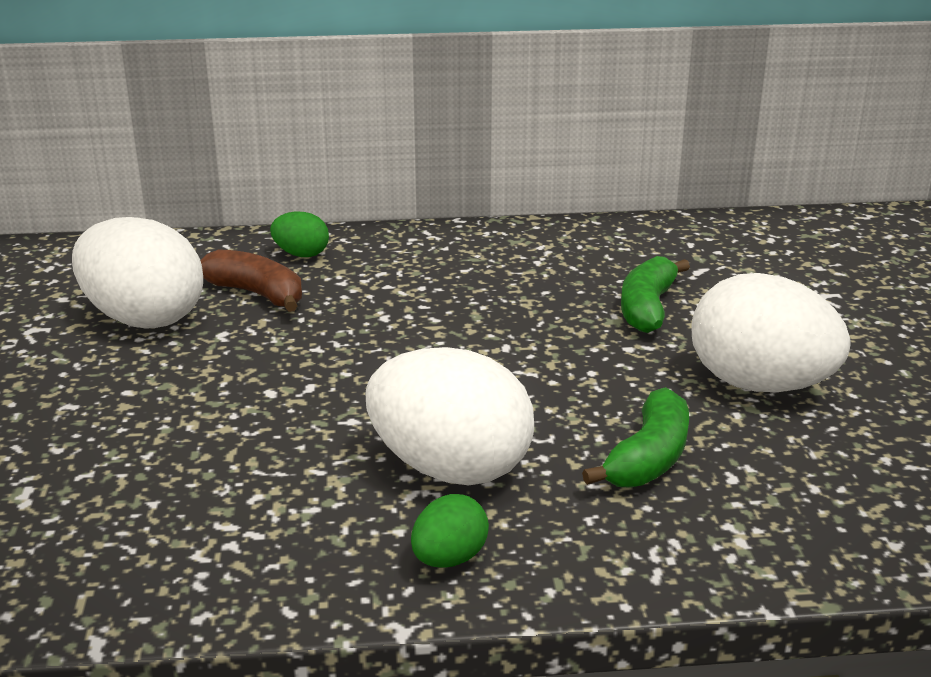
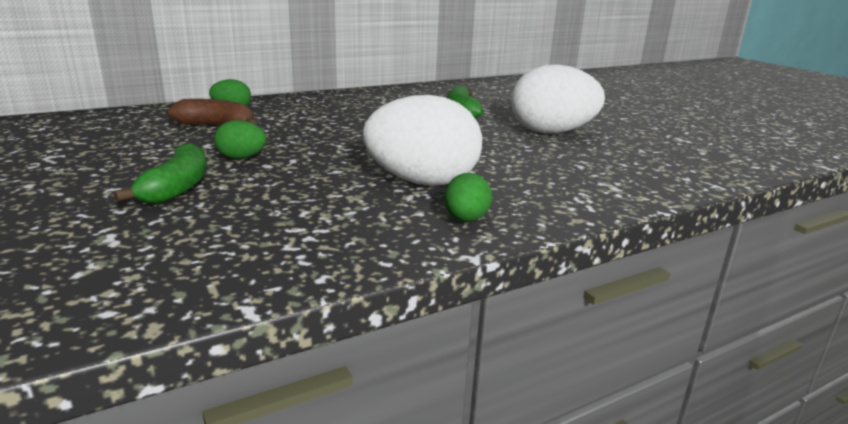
camera: 25 degrees left, 5 degrees down
white egg [72,217,203,329] -> none
green banana [582,387,689,488] -> green banana moved to [114,143,207,205]
none -> green egg [214,120,267,159]

